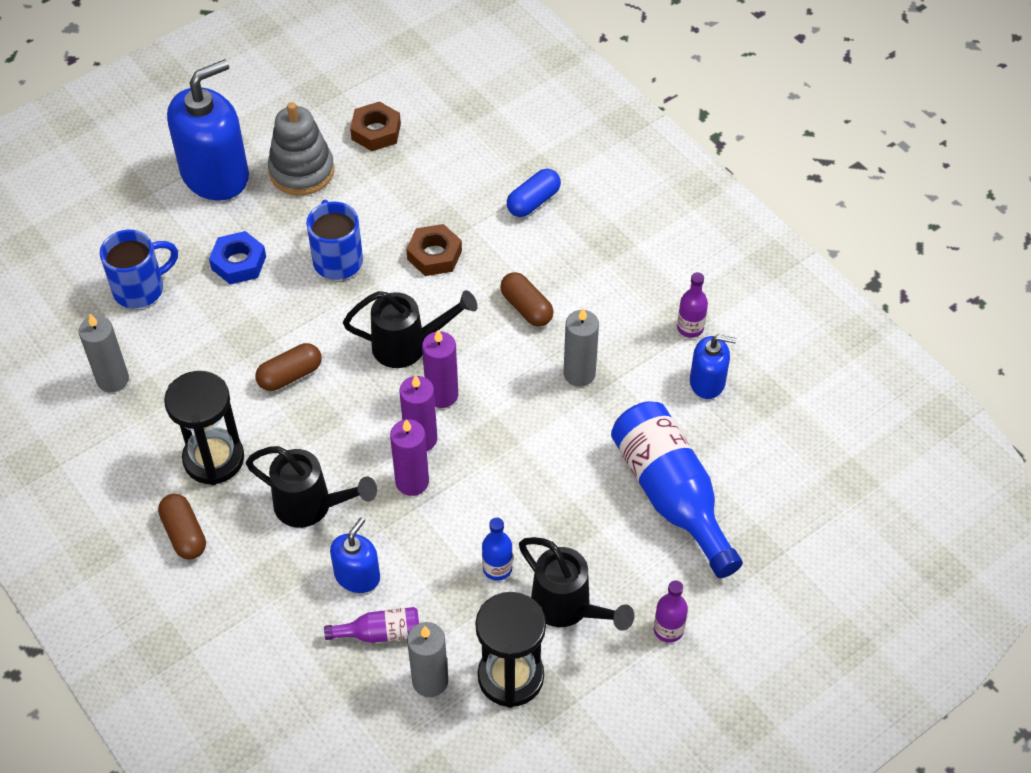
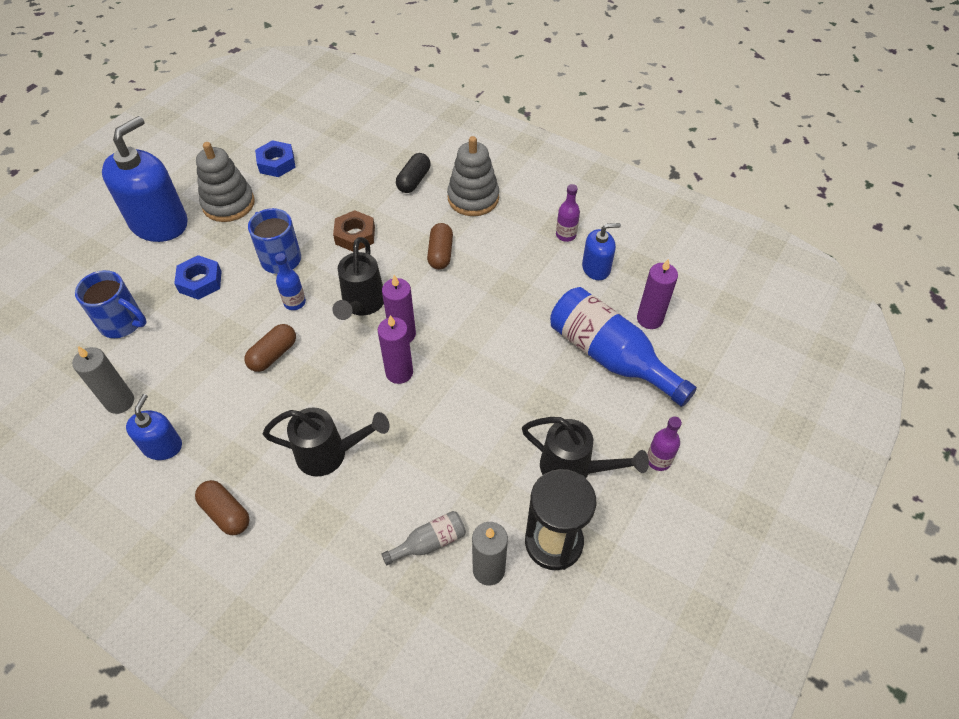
camera: 20 degrees left, 0 degrees up
blue mug [100,230,178,308] -> blue mug turned 75 degrees clockwise [75,270,147,338]
black hourglass [164,371,244,485] -> none
purple bottle [324,607,419,643] -> grey bottle [381,511,466,566]
blue soap dispenser [330,518,380,593] -> blue soap dispenser moved to [126,394,182,460]
black watering can [343,290,478,368] -> black watering can turned 120 degrees clockwise [332,237,384,320]
brown nut [350,101,401,151] -> blue nut [255,140,296,177]
purple candle [390,419,429,496] -> purple candle moved to [637,259,678,329]
blue bottle [482,518,513,581] -> blue bottle moved to [275,253,306,310]
brown capsule [500,272,554,327] -> brown capsule turned 60 degrees clockwise [427,223,453,270]
blue capsule [507,169,561,217] -> black capsule [396,153,431,193]
grey candle [563,308,599,387] -> none
none -> grey stacking toy [447,136,499,216]

